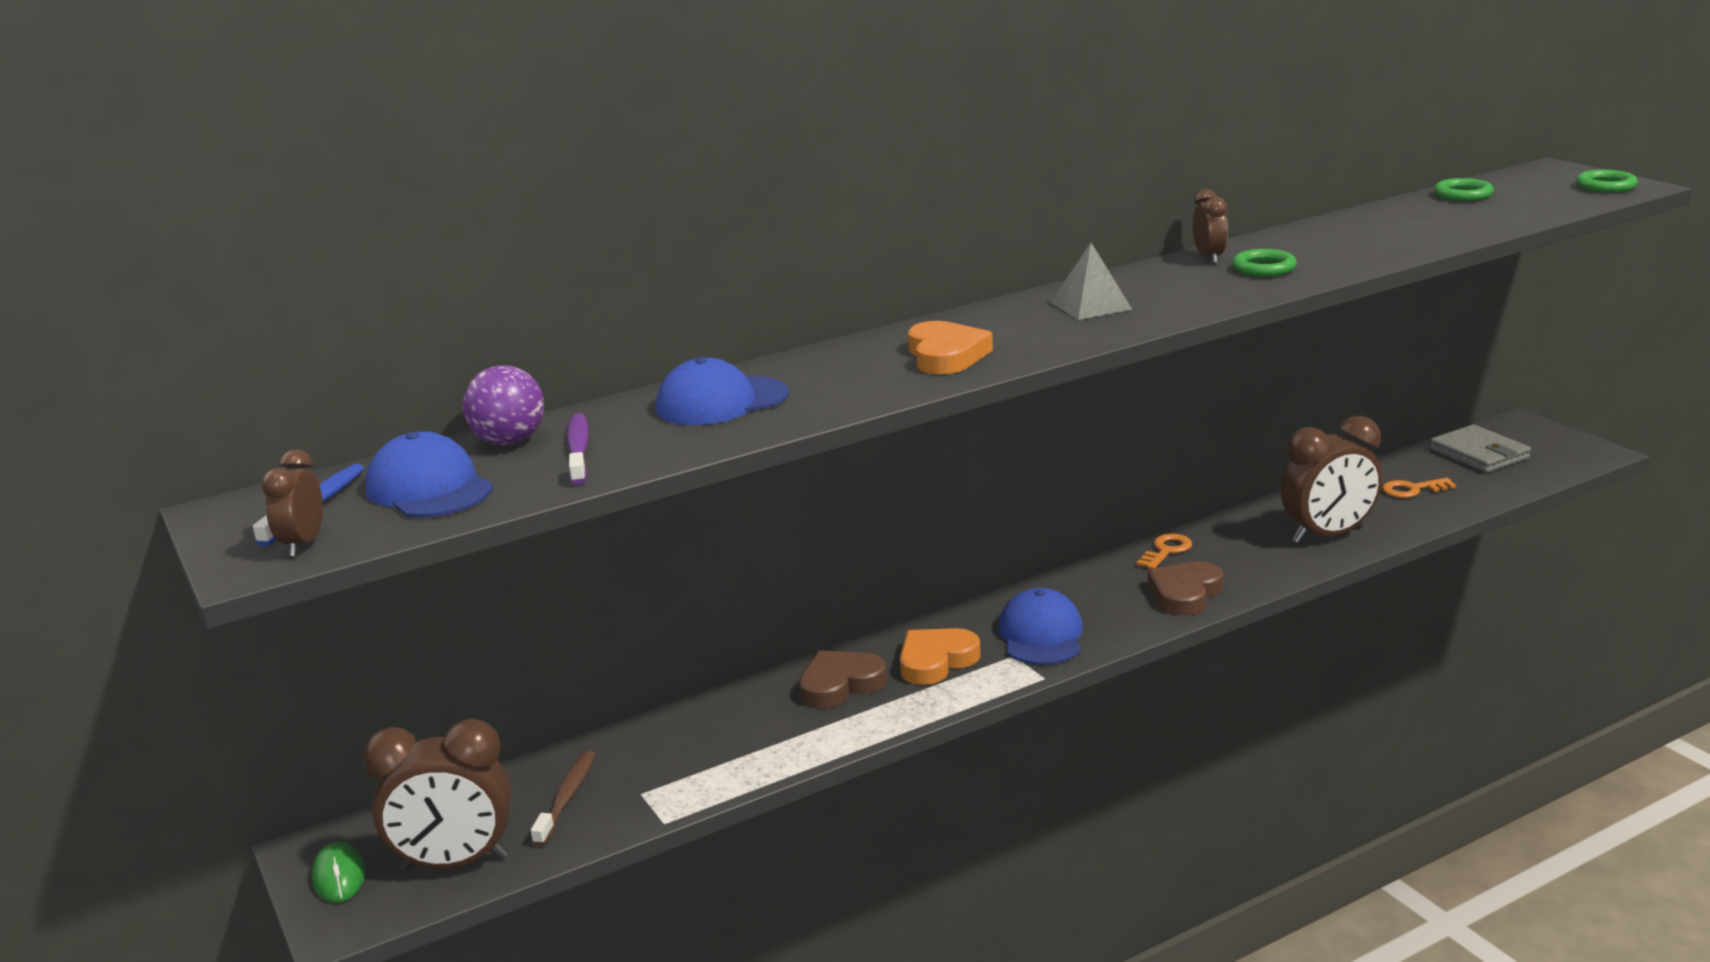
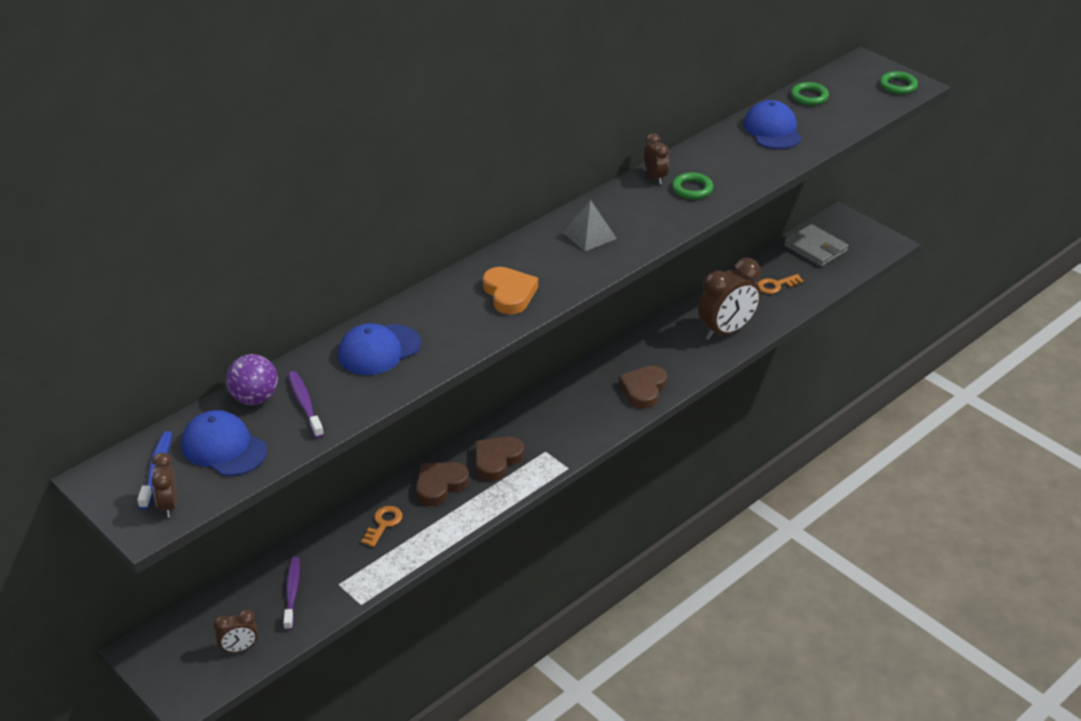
camera: 15 degrees left, 15 degrees up
green mouse [312,841,365,903] -> none
brown clock [363,719,512,870] -> brown clock [214,609,258,654], size x0.50
brown toothbrush [531,751,596,846] -> purple toothbrush [283,557,300,630]
orange heart [900,628,981,685] -> brown heart [475,437,524,481]
blue cap [998,588,1083,665] -> blue cap moved to [744,100,802,149]
orange key [1137,534,1192,569] -> orange key moved to [361,506,403,547]

